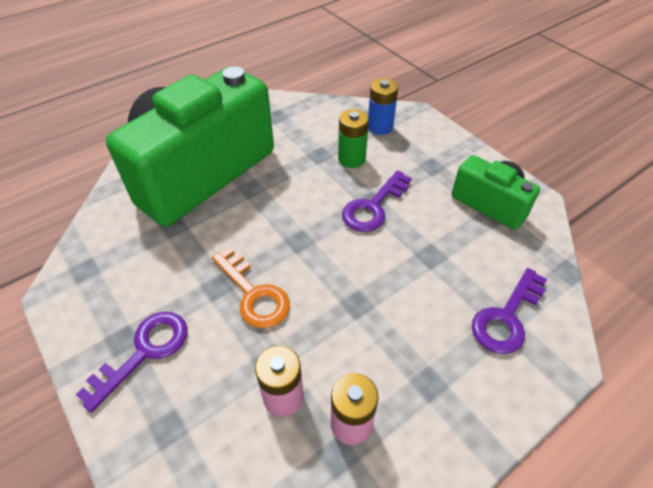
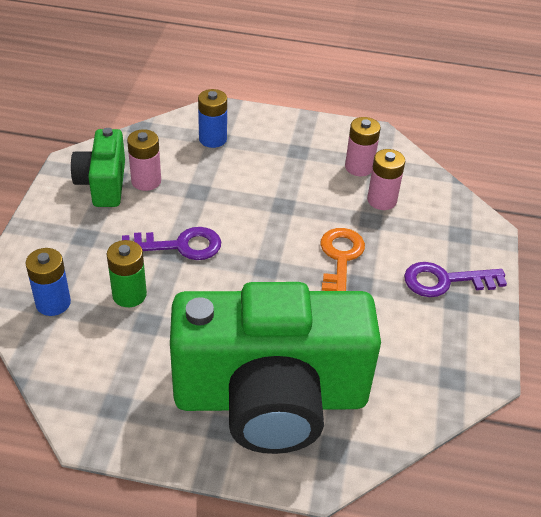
camera: 135 degrees left, 5 degrees down
purple key [472,268,547,354] -> blue battery [198,89,227,148]
none -> pink battery [127,129,161,191]

